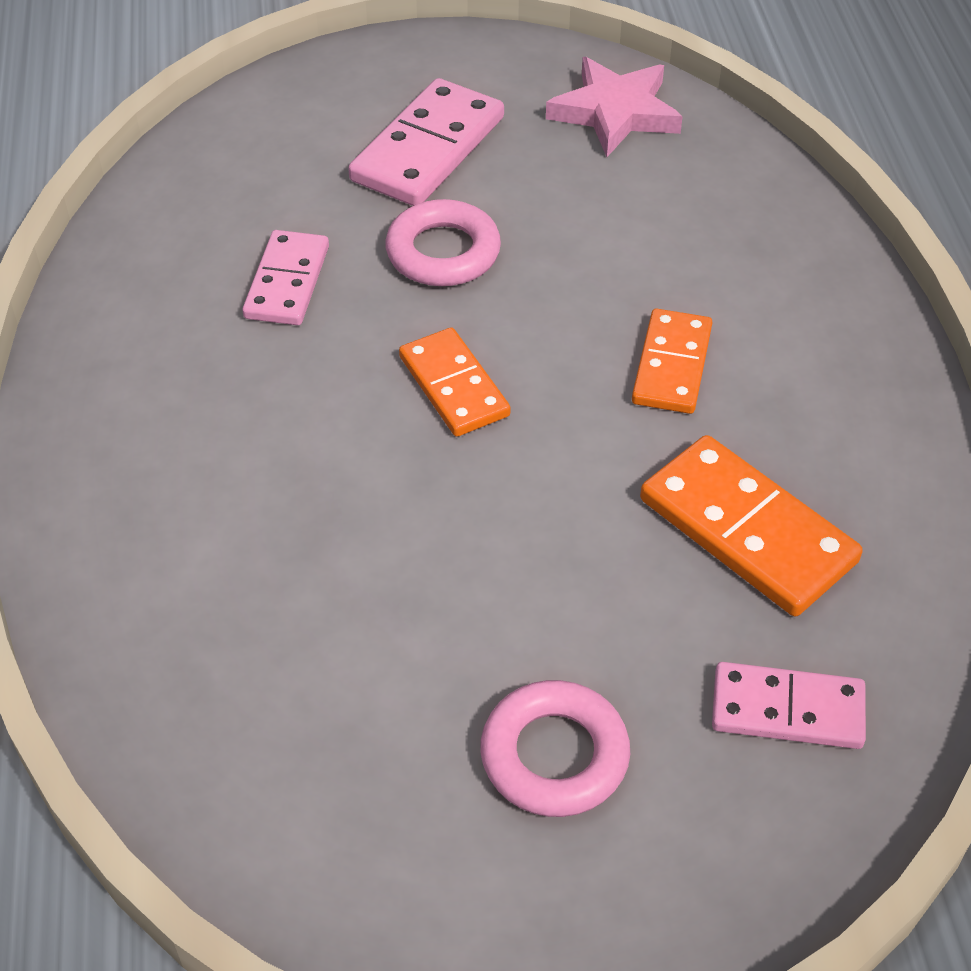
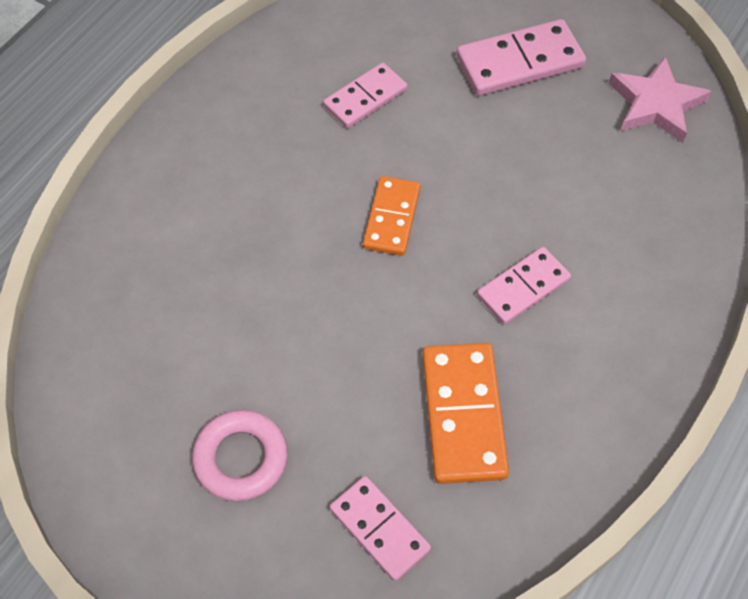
camera: 40 degrees right, 10 degrees up
pink ring [385,199,501,286] -> none
orange domino [632,309,712,414] -> pink domino [477,247,571,325]

